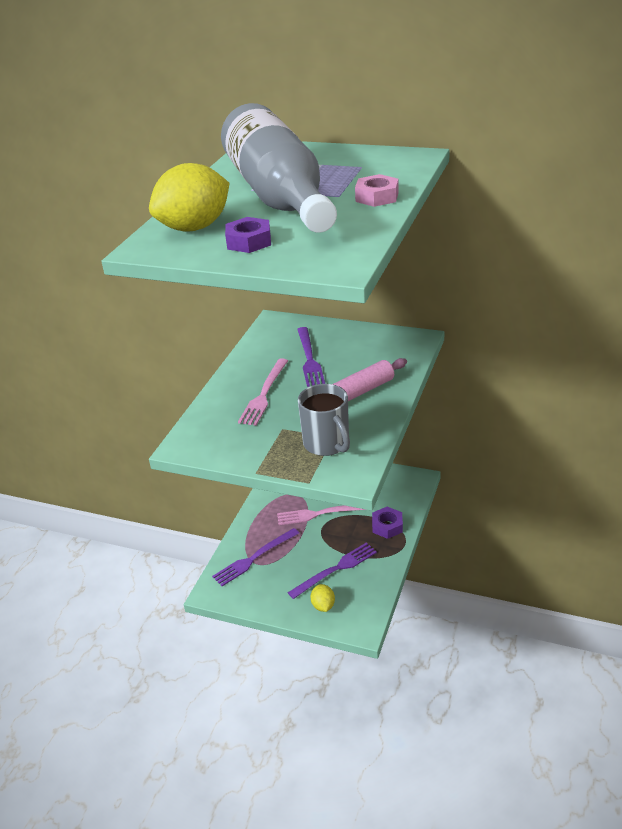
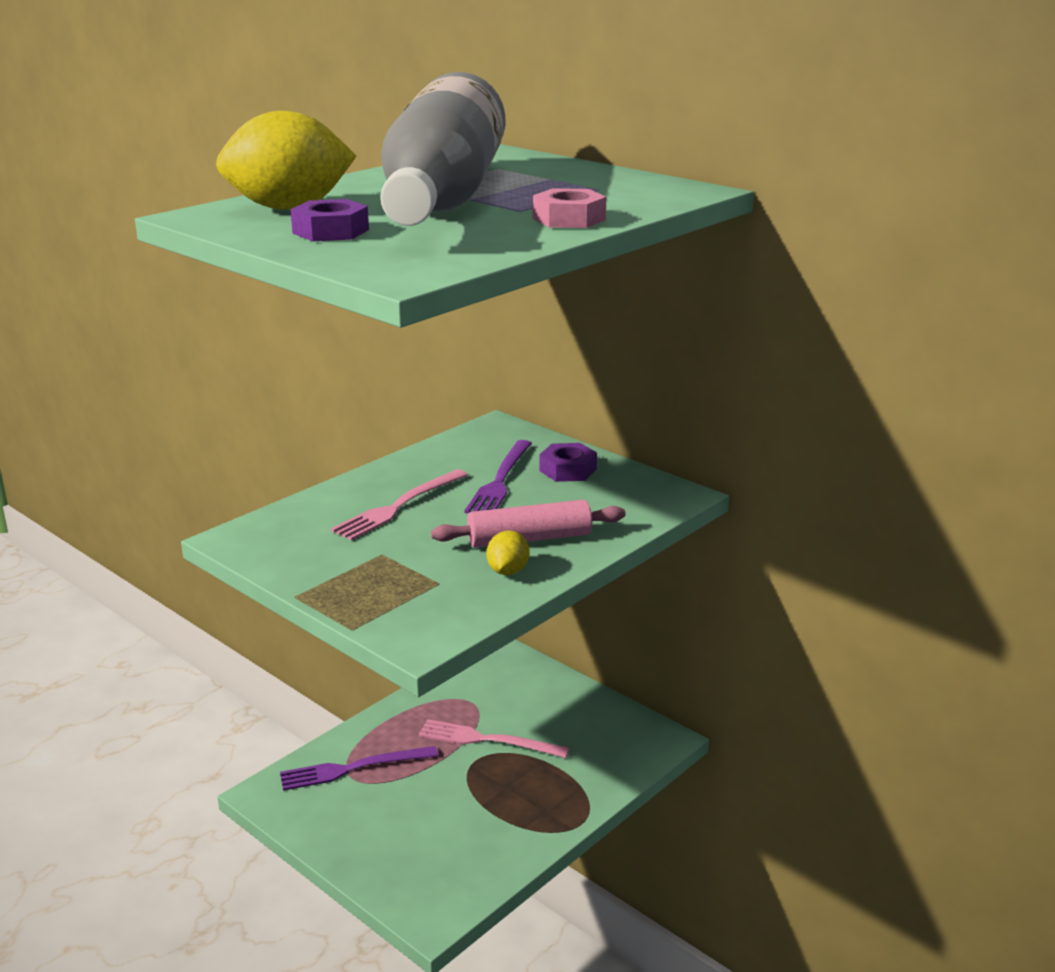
camera: 20 degrees right, 10 degrees down
purple fork [288,543,377,599] -> none
grey mug [298,384,350,456] -> none
yellow lemon [311,584,335,612] -> yellow lemon moved to [487,531,529,575]
purple nut [372,507,403,539] -> purple nut moved to [539,443,597,482]

